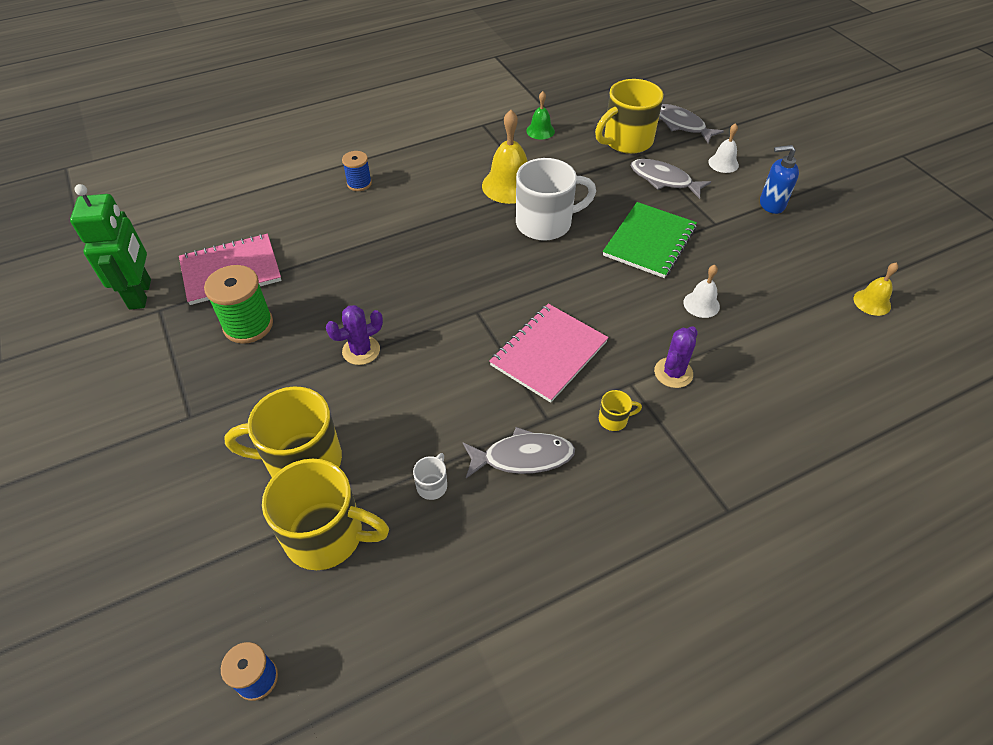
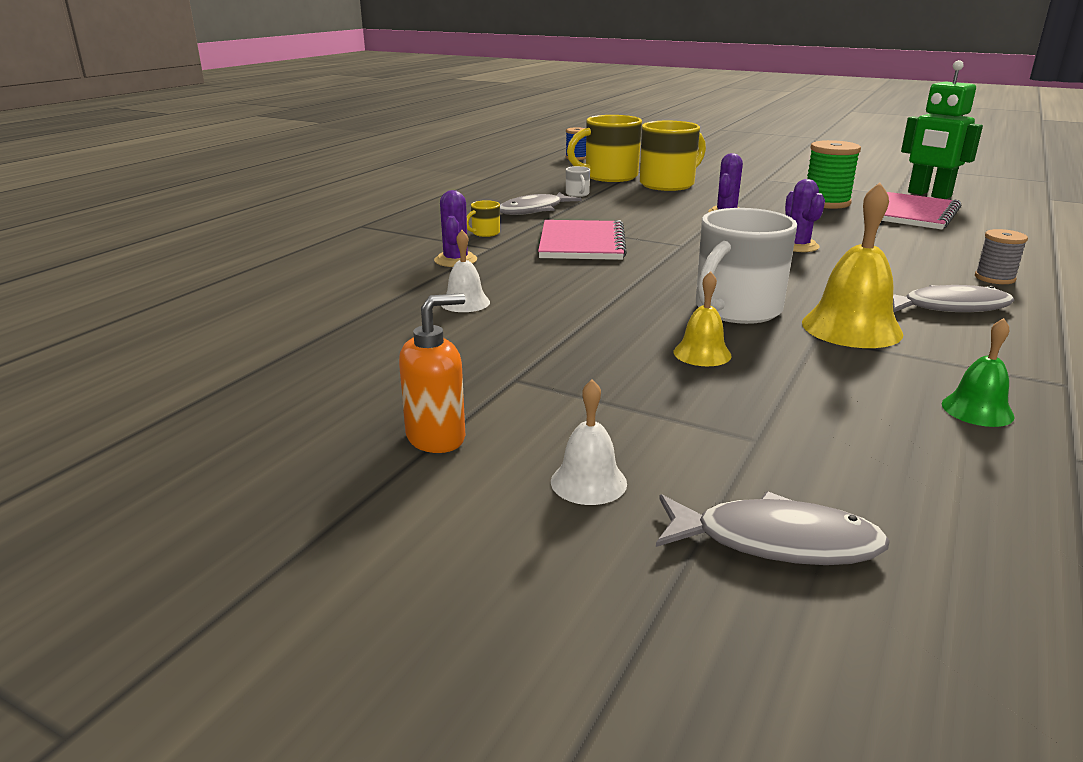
camera: 145 degrees right, 25 degrees down
blue spool [342,151,372,191] -> grey spool [975,229,1028,284]
yellow mug [595,79,663,154] -> none
green notebook [603,202,697,278] -> none
grey fish [631,159,711,199] -> grey fish moved to [893,285,1015,312]
blue soap dispenser [760,145,799,214] -> orange soap dispenser [399,293,465,453]
yellow bell [854,262,898,316] -> yellow bell moved to [674,271,732,366]
none -> purple cactus [785,179,825,252]

